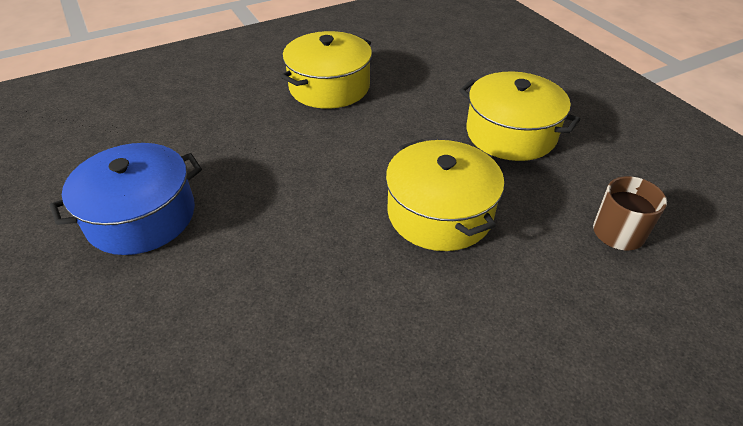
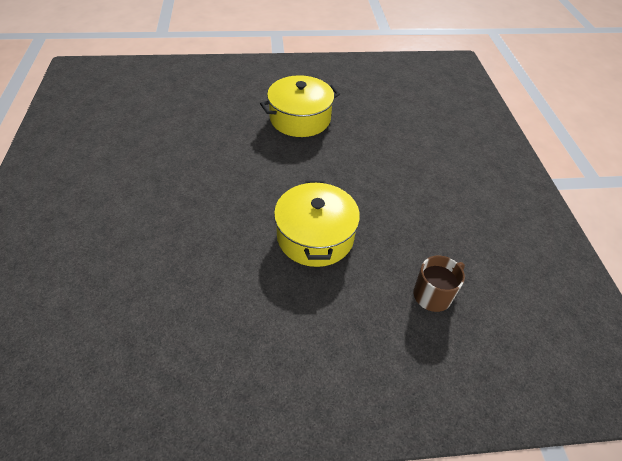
camera: 20 degrees right, 5 degrees up
blue pot [50,143,202,255] -> none
yellow pot [459,71,580,161] -> none

